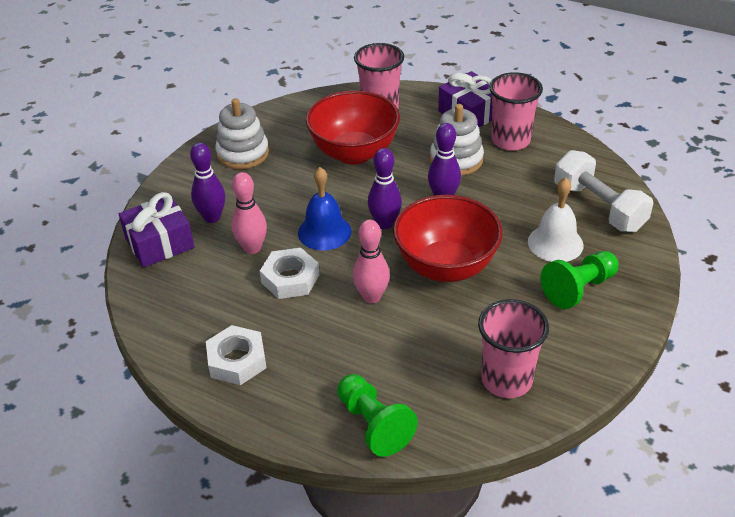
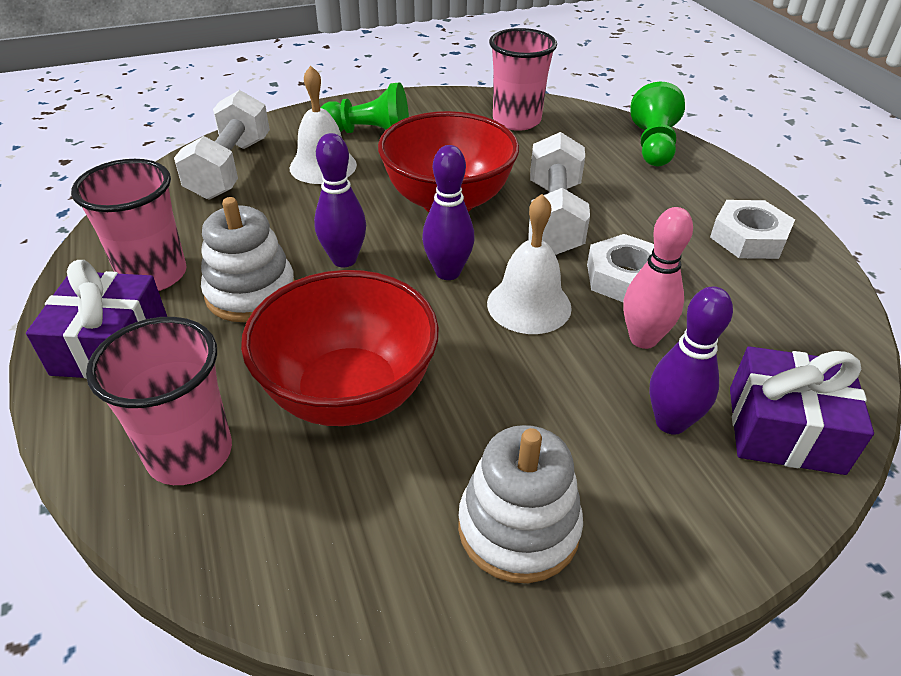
camera: 140 degrees left, 0 degrees up
blue bell [298,167,352,250] -> white bell [487,194,572,334]
pink bowling pin [353,220,390,304] -> white dumbbell [528,132,590,255]

